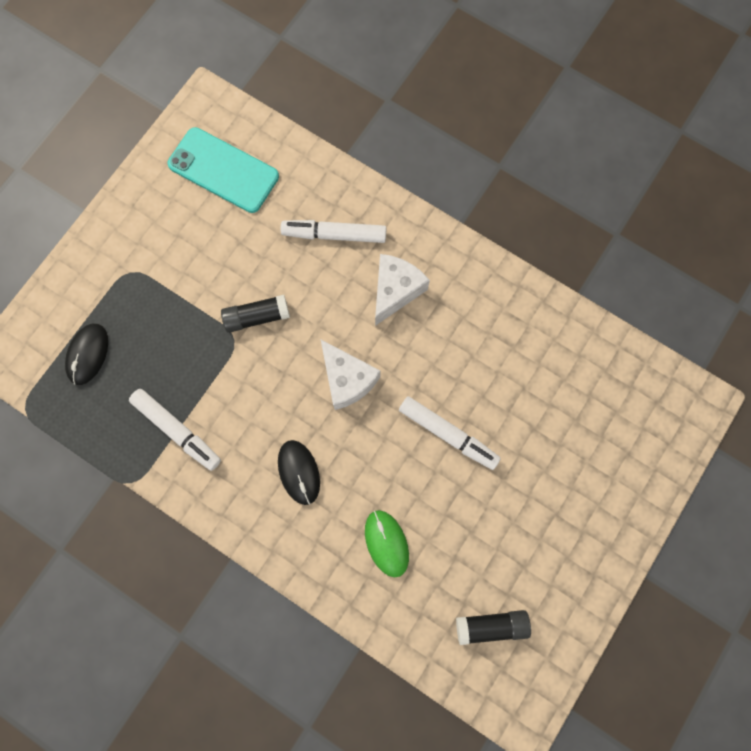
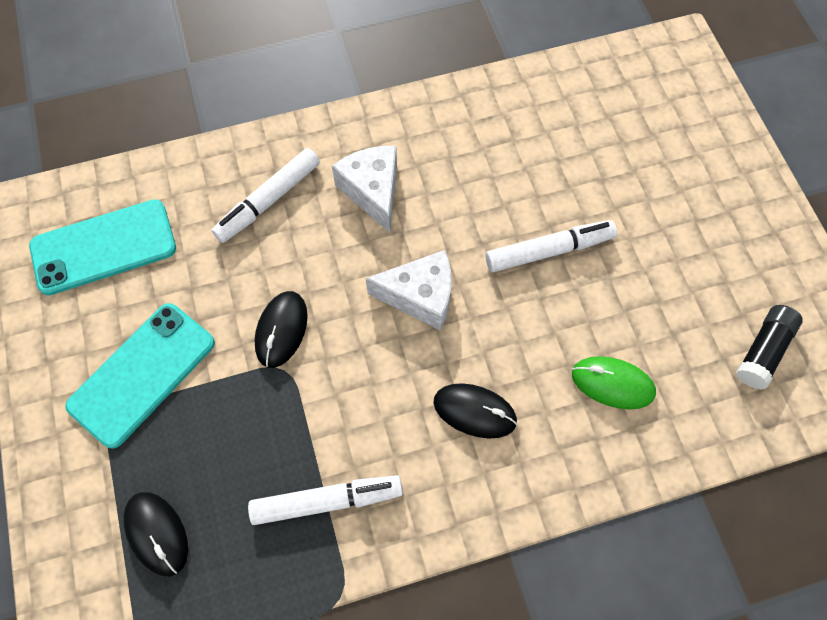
camera: 50 degrees left, 10 degrees down
black glue stick [221,295,290,333] -> black mouse [254,291,308,368]
none -> turquoise phone [65,303,215,449]

